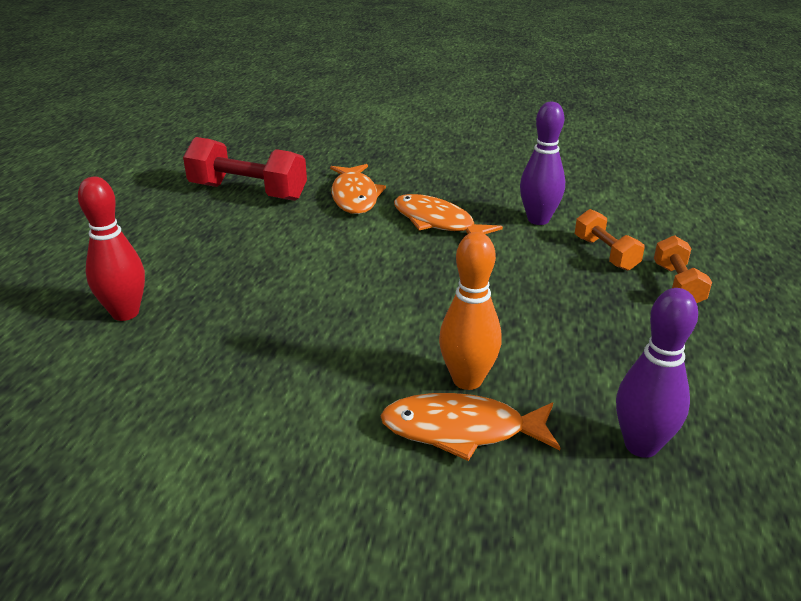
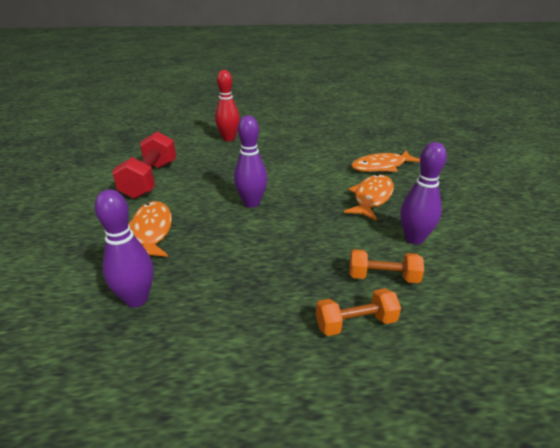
camera: 75 degrees right, 0 degrees up
red dumbbell [183,137,307,201] -> red dumbbell moved to [112,131,176,199]
orange bowling pin [439,232,502,390] -> none
orange dumbbell [575,209,645,271] -> orange dumbbell turned 45 degrees clockwise [349,249,424,283]
none -> purple bowling pin [234,116,267,208]

